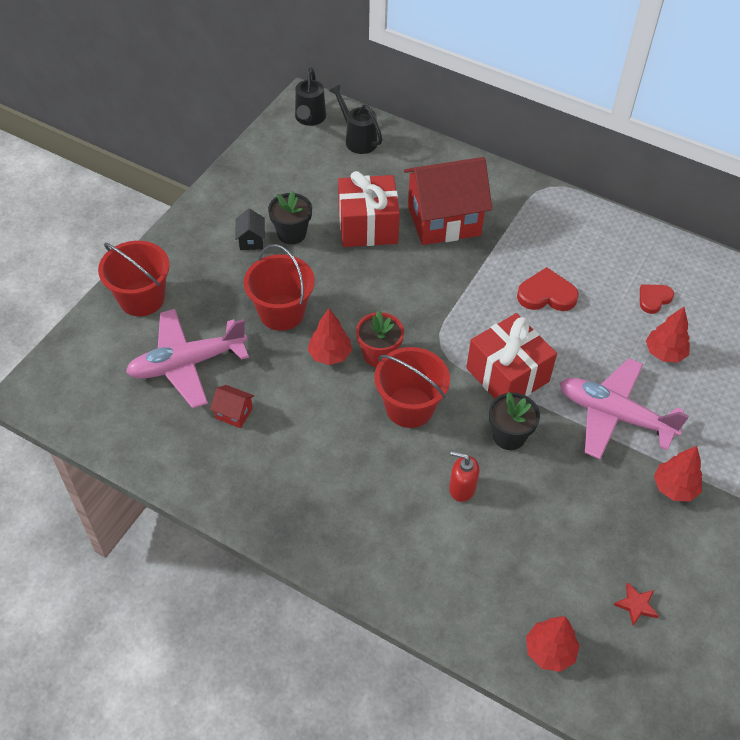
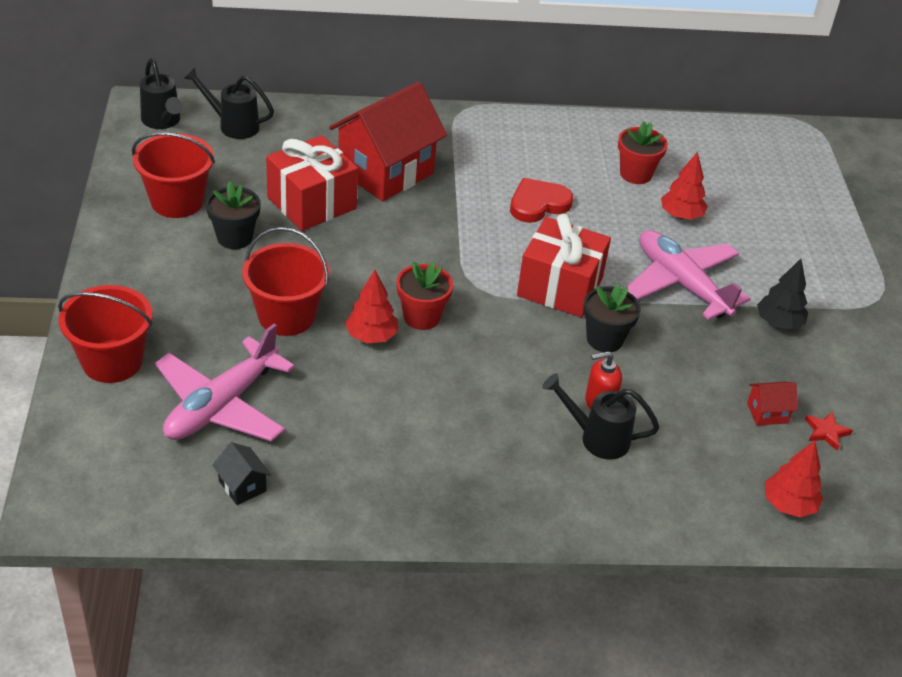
camera: 35 degrees left, 10 degrees down
red house [210,385,254,428] -> red house moved to [747,382,798,426]
black house [235,208,265,250] -> black house moved to [212,442,271,505]
red bucket [374,347,450,428] -> red bucket moved to [132,132,215,218]
pink plane [560,358,689,459] -> pink plane turned 60 degrees clockwise [627,230,751,320]
red heart [640,284,674,314] -> red flower pot [618,121,668,184]
red tree [654,446,702,501] -> black tree [757,259,808,330]
none -> black watering can [542,373,659,459]

